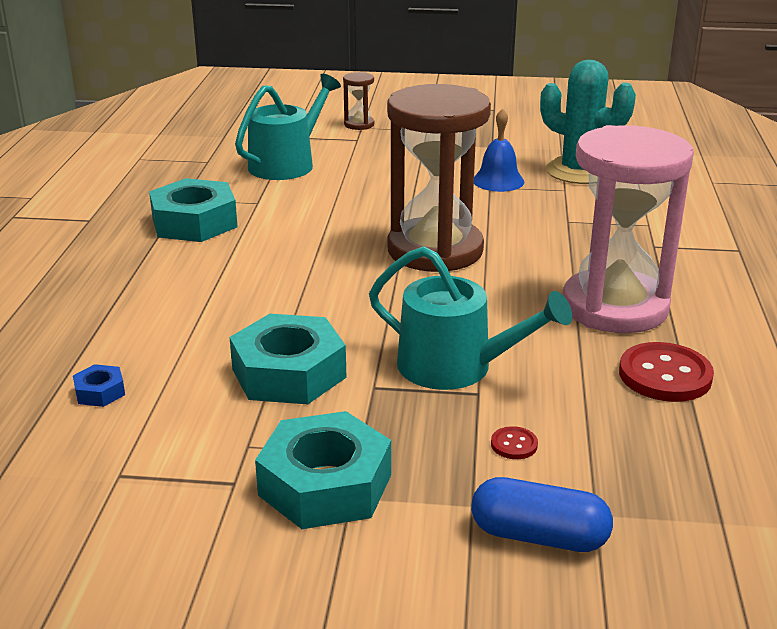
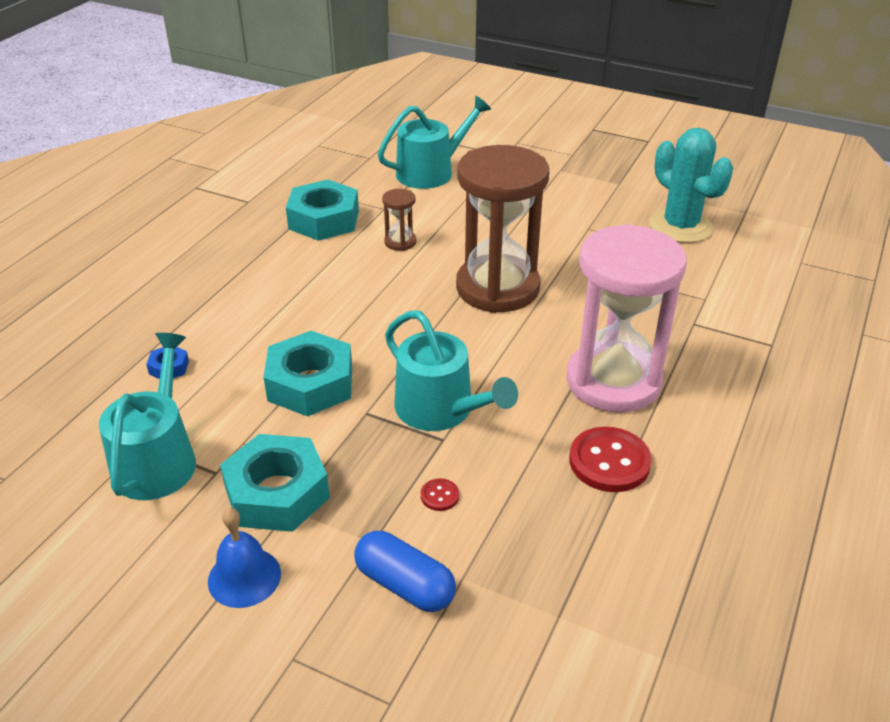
camera: 20 degrees right, 10 degrees up
brown hourglass [343,72,374,130] -> brown hourglass moved to [382,189,416,251]
blue bell [474,108,524,192] -> blue bell moved to [208,508,281,608]
none -> turquoise watering can [99,333,196,500]

